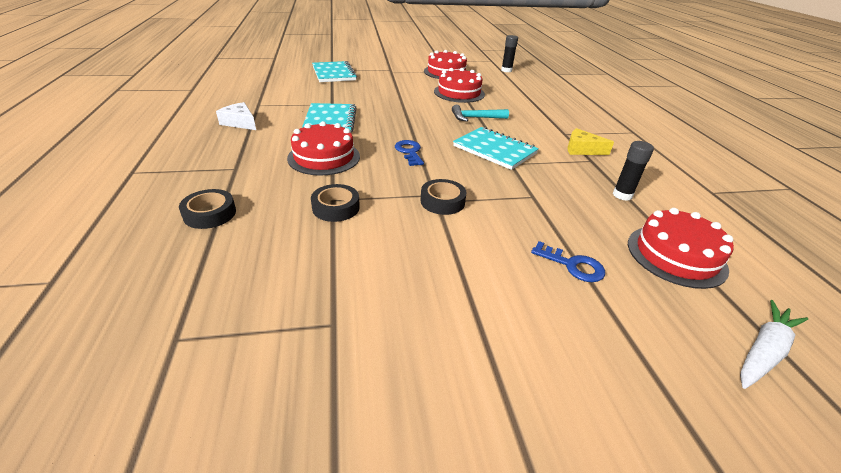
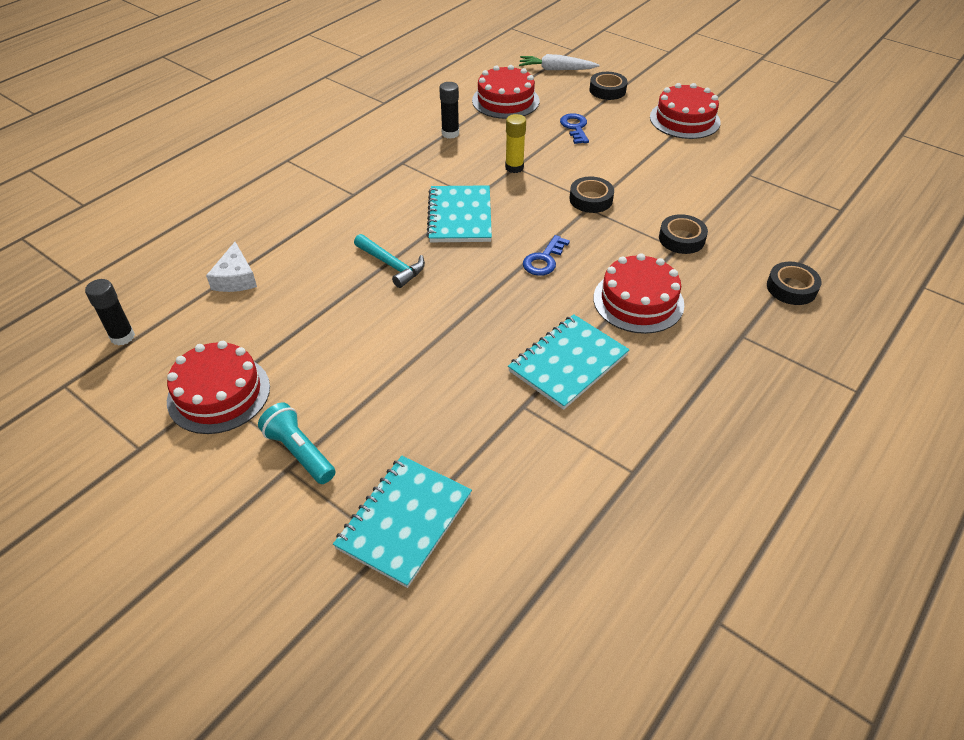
camera: 130 degrees left, 10 degrees up
white cheese [216,102,256,130] -> white cheese moved to [206,242,257,292]
red cake [434,68,485,103] -> red cake moved to [650,83,721,139]
yellow cheese [567,128,614,155] -> none
none -> turquoise flashlight [258,402,335,484]
none -> yellow glue stick [505,114,526,173]
none -> black tape [590,72,627,100]

